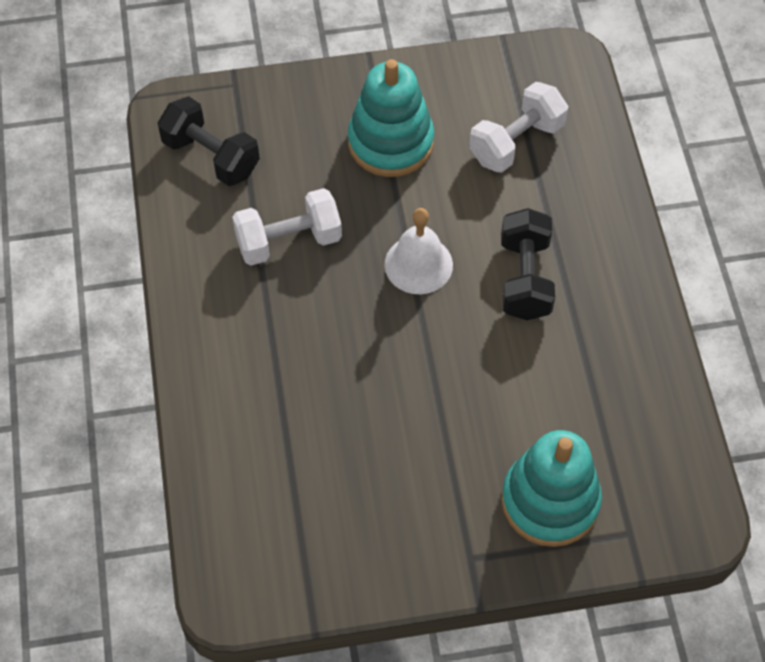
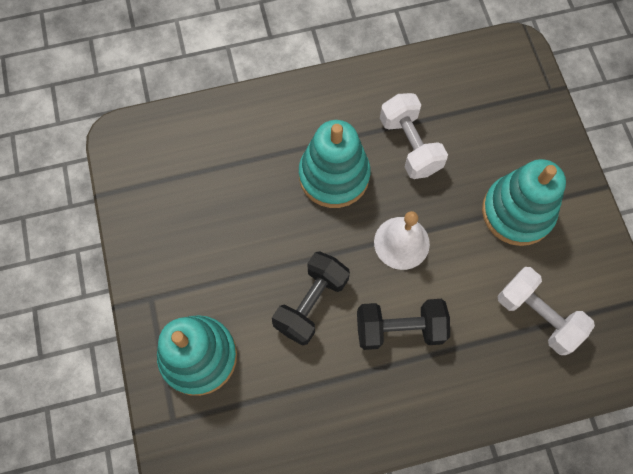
camera: 85 degrees right, 10 degrees up
black dumbbell [157,96,260,186] -> black dumbbell moved to [272,251,350,345]
none -> turquoise stacking toy [299,120,370,208]

